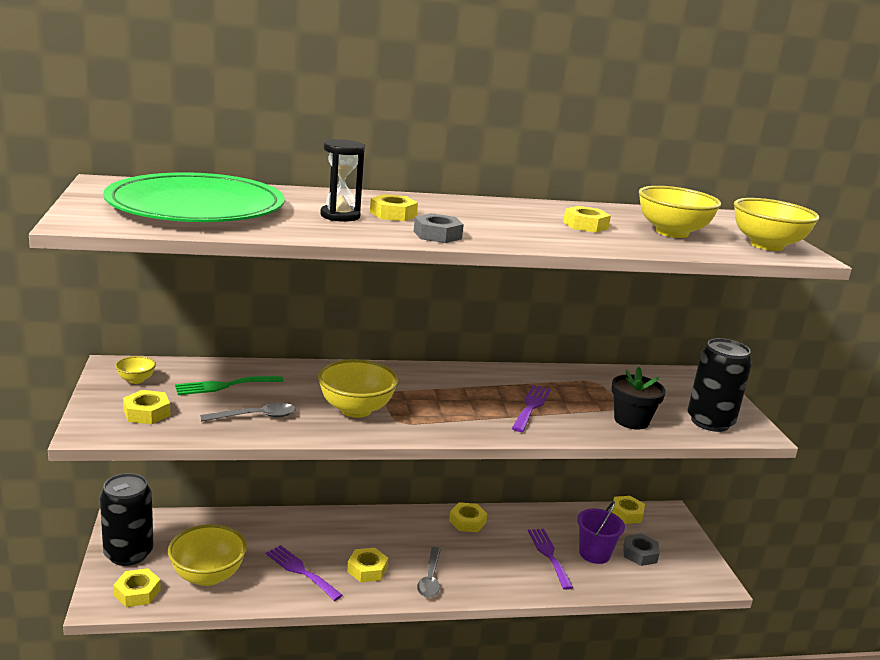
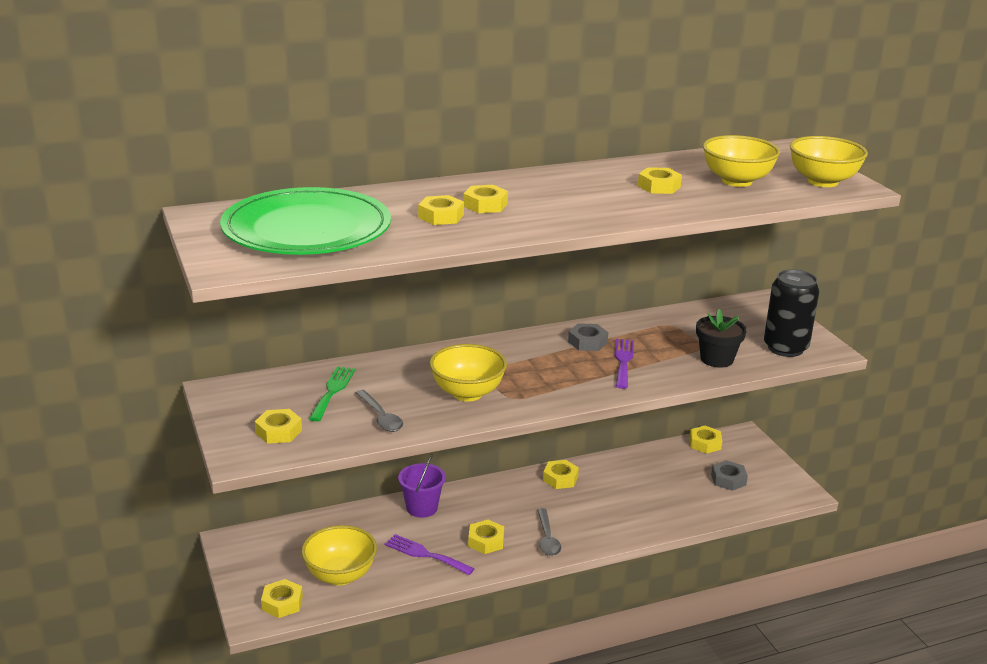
camera: 10 degrees left, 5 degrees up
black can [100,473,154,566] -> none
yellow bowl [115,356,156,384] -> none
green fork [175,376,283,395] -> green fork turned 135 degrees clockwise [309,366,355,422]
grey spoon [200,403,296,422] -> grey spoon turned 90 degrees clockwise [355,390,403,432]
black hourglass [320,139,365,222] -> yellow nut [418,195,464,225]
grey nut [414,213,464,243] -> grey nut moved to [568,323,608,351]
purple fork [528,529,573,590] -> none
purple bucket [577,501,625,564] -> purple bucket moved to [398,454,446,518]

